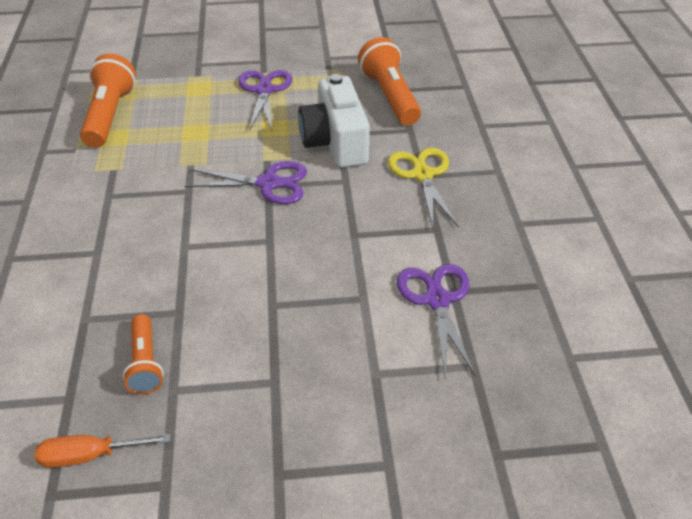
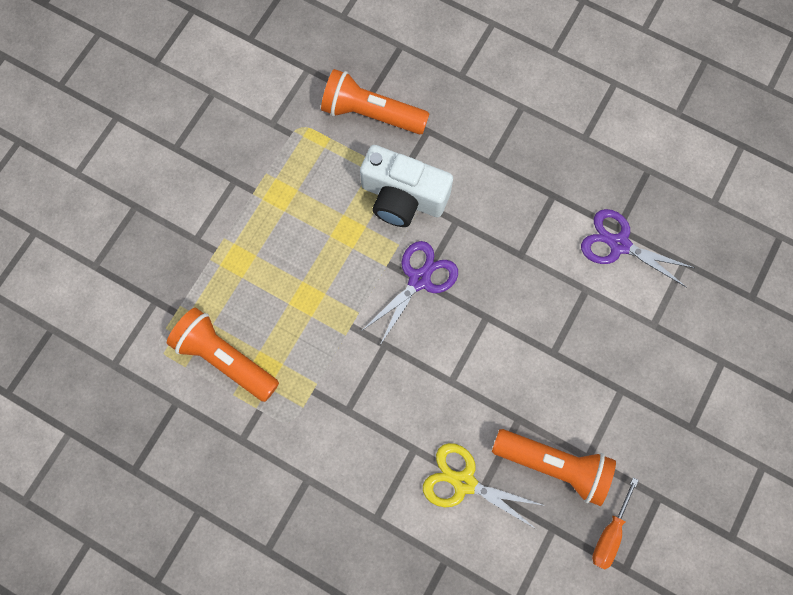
camera: 55 degrees left, 30 degrees up
orange flashlight [123,314,164,395] -> orange flashlight [492,429,616,506], size x1.69
purple scissors [238,70,292,131] -> none
yellow scissors [388,148,459,227] -> yellow scissors moved to [423,443,545,529]

